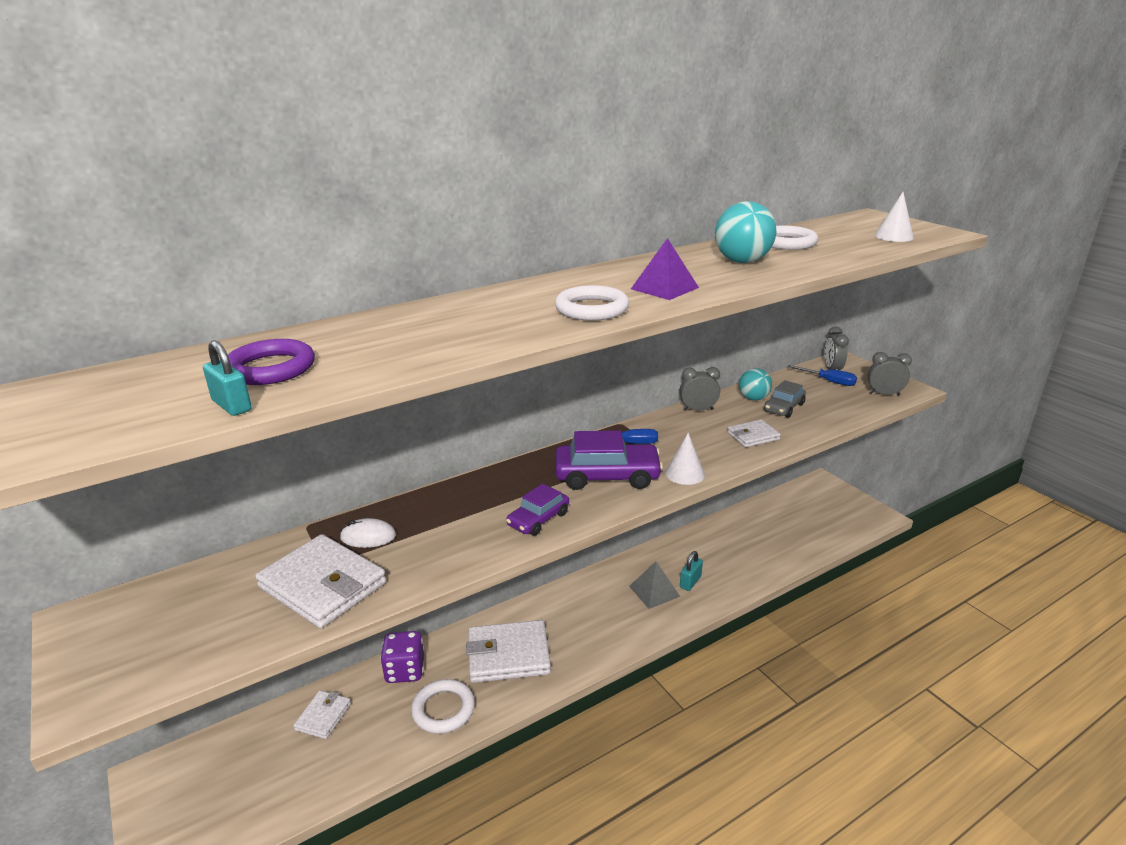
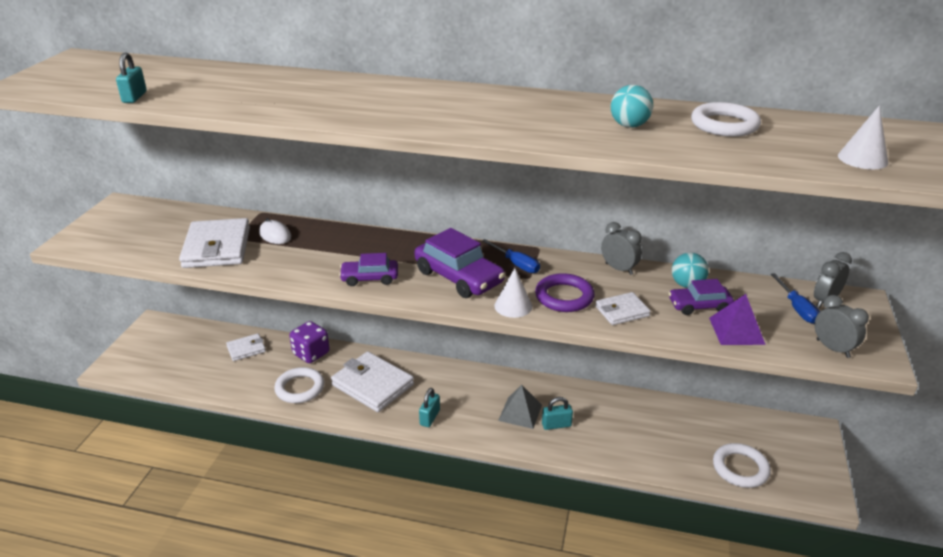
camera: 45 degrees right, 5 degrees up
purple ring [228,339,315,385] -> purple ring moved to [535,273,594,312]
white ring [555,285,629,321] -> white ring moved to [713,443,771,488]
purple pyramid [631,238,699,300] -> purple pyramid moved to [709,294,766,345]
turquoise ball [715,201,777,263] -> turquoise ball [611,85,653,128], size x0.66
white wallet [727,420,781,447] -> white wallet turned 45 degrees counterclockwise [595,292,651,325]
grey car [764,380,806,418] -> purple car [669,279,734,315]
none -> turquoise padlock [419,388,440,427]

